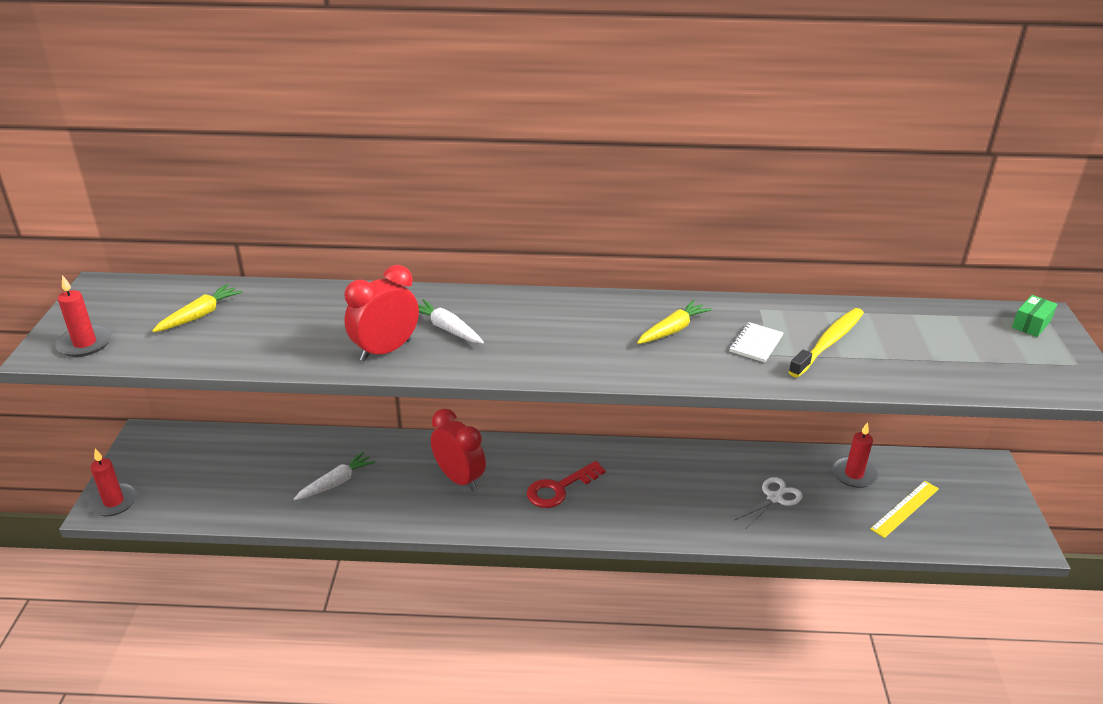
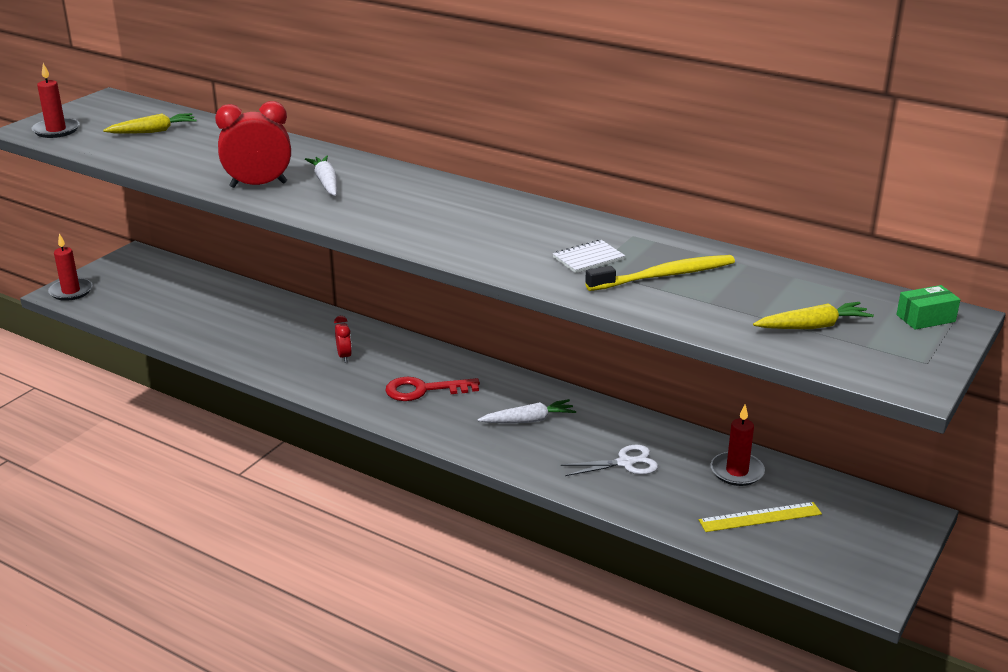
camera: 30 degrees right, 5 degrees down
white carrot [294,452,376,500] -> white carrot moved to [478,399,576,423]
red clock [431,409,486,491] -> red clock [334,316,352,362], size x0.52
yellow carrot [637,300,712,344] -> yellow carrot moved to [753,302,874,329]

